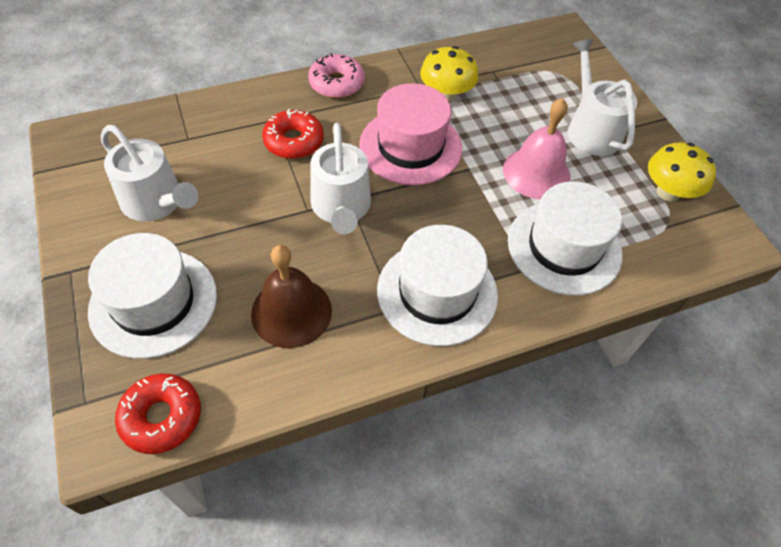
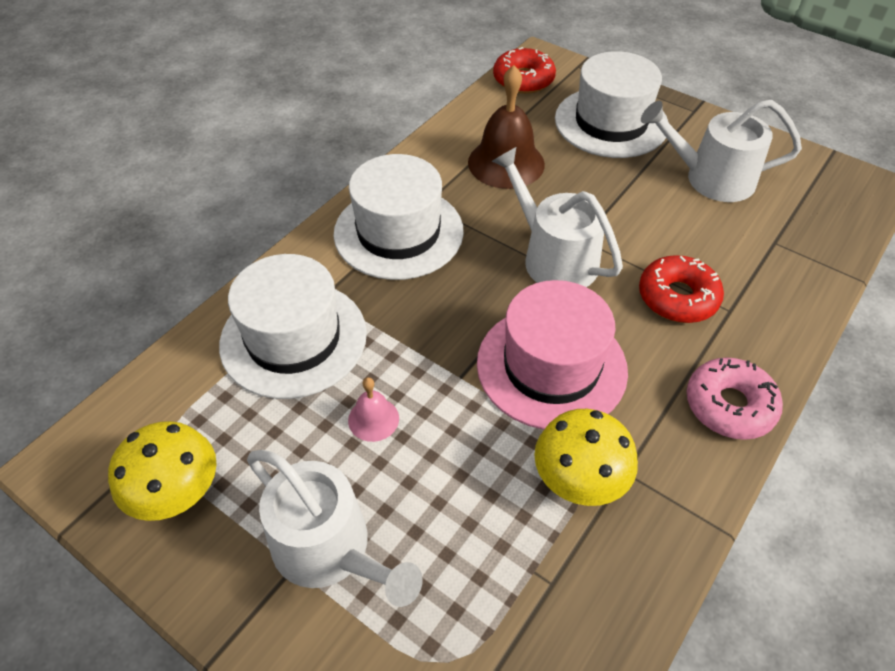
camera: 150 degrees right, 5 degrees down
pink bell [503,98,571,199] -> pink bell [348,377,399,442], size x0.50

